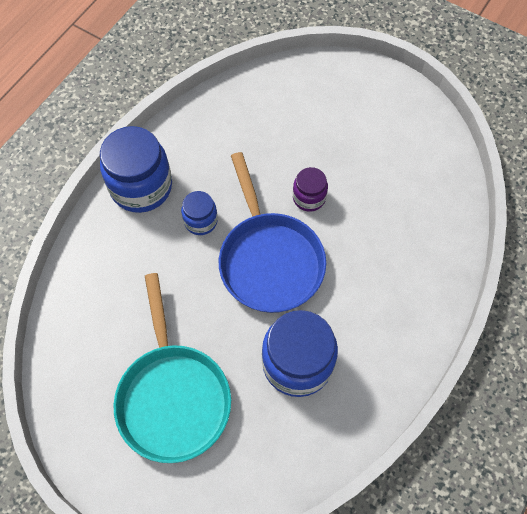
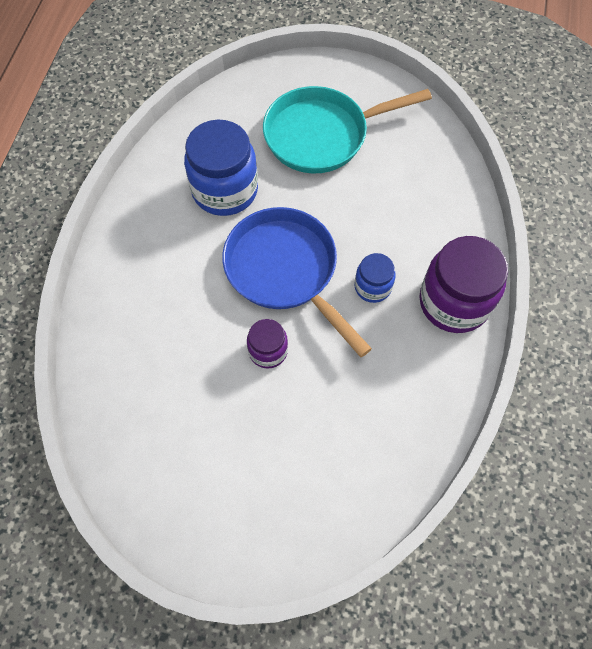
camera: 160 degrees right, 0 degrees up
blue jar [100,126,172,213] -> purple jar [419,236,508,333]
turquoise pan [114,273,231,463] -> turquoise pan turned 75 degrees counterclockwise [263,86,432,173]

